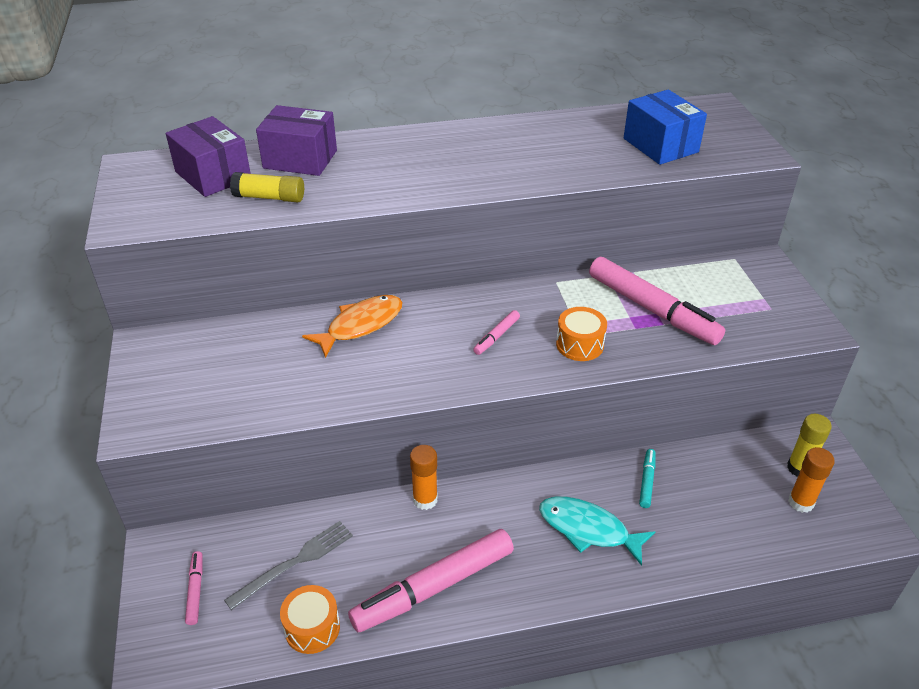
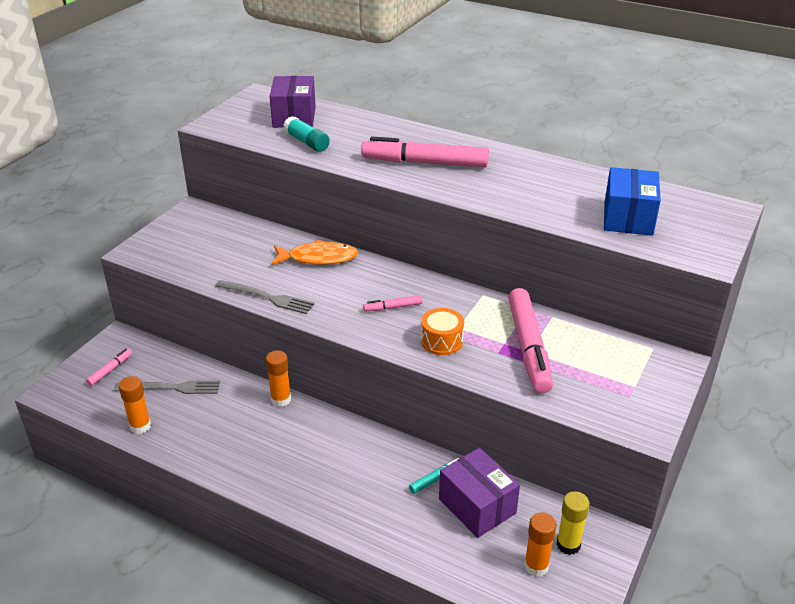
camera: 40 degrees right, 5 degrees down
yellow glue stick [230,172,304,202] -> turquoise glue stick [283,116,330,152]
purple box [256,105,337,176] -> purple box moved to [439,448,520,538]
orange drum [280,585,340,654] -> orange glue stick [119,376,151,434]
pink marker [348,529,514,632] -> pink marker moved to [361,137,489,167]
turquoise fish [539,497,655,566] -> none
none -> grey fork [215,280,315,314]

